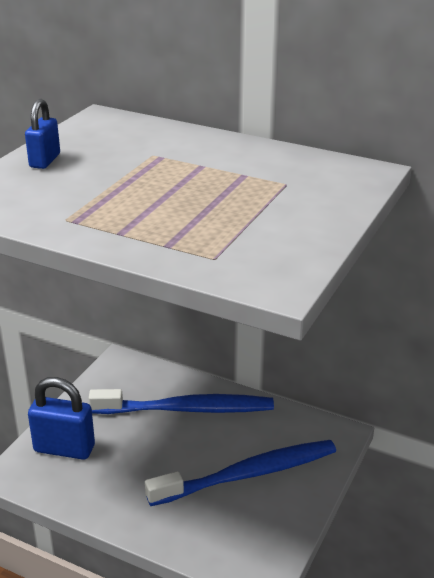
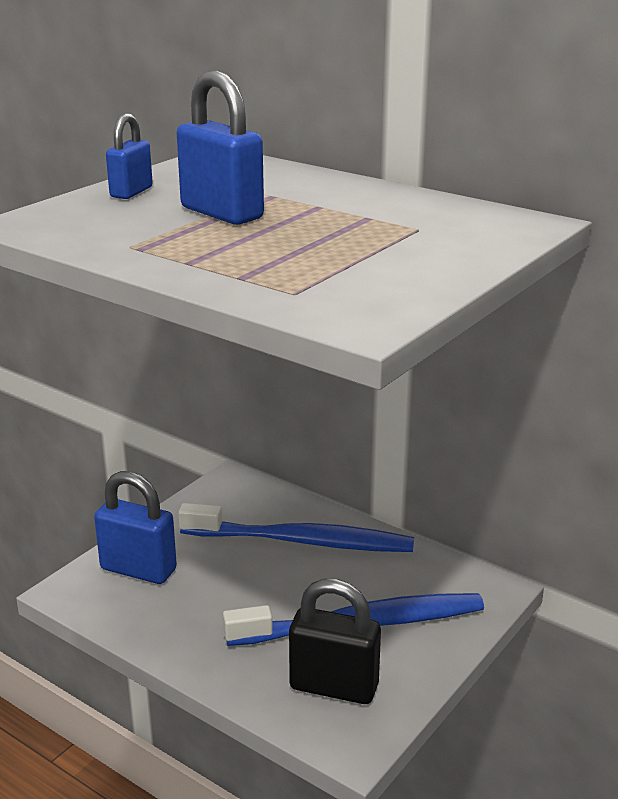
camera: 10 degrees right, 5 degrees down
none -> blue padlock [177,71,264,225]
none -> black padlock [289,579,381,704]

